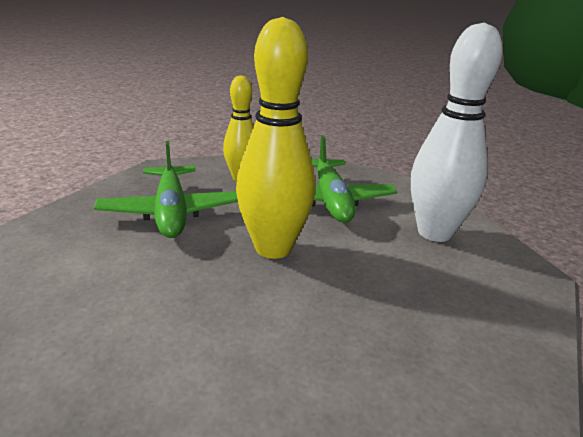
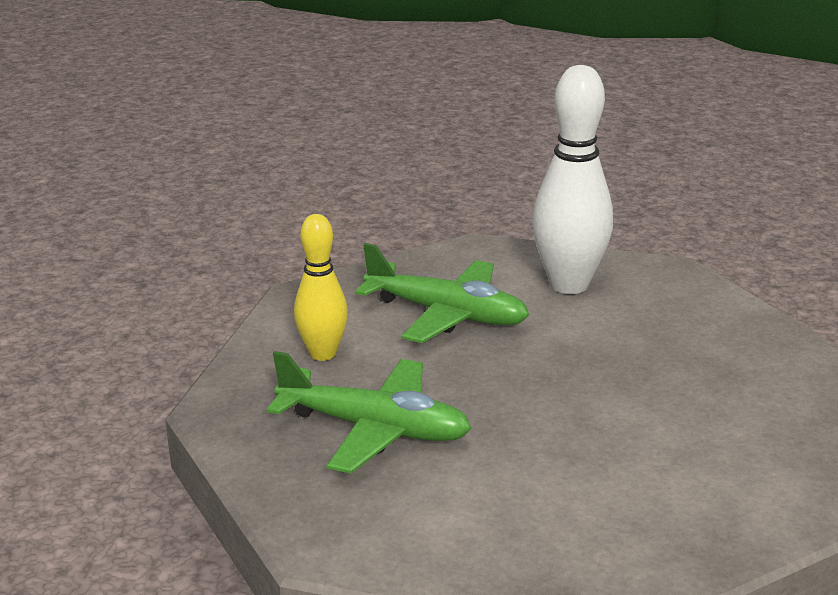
camera: 55 degrees left, 0 degrees up
yellow bowling pin [236,17,315,259] -> none

